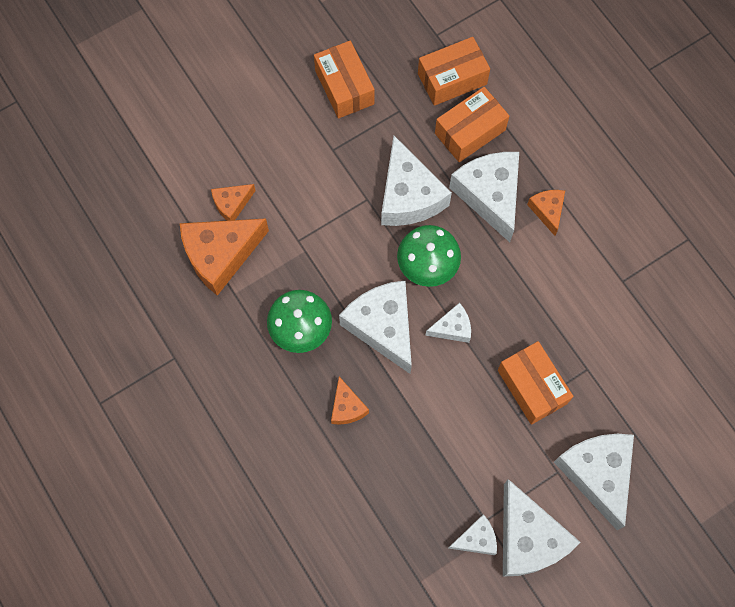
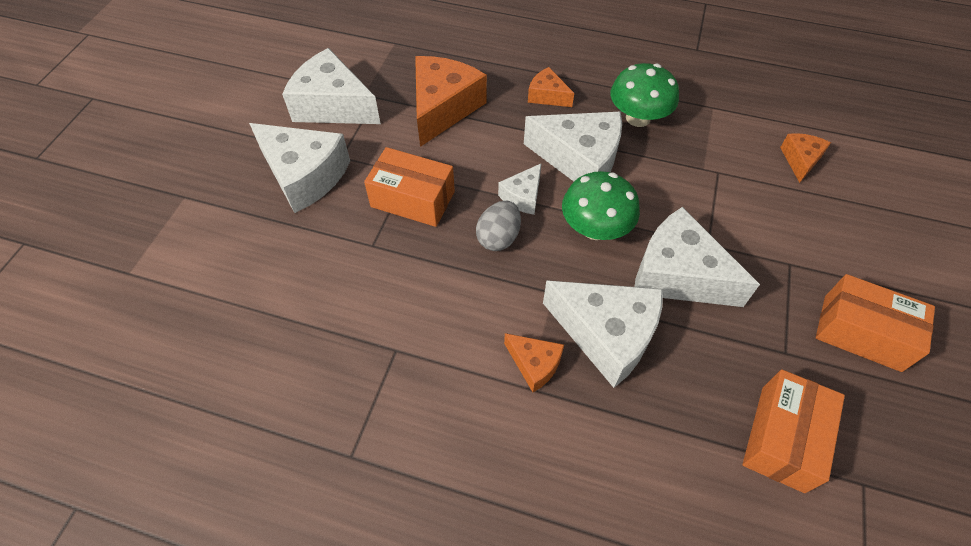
camera: 140 degrees right, 15 degrees down
orange cheese [180,218,269,296] -> orange cheese moved to [415,56,487,147]
orange box [435,87,509,162] -> none
white cheese [448,514,497,555] -> none
none -> grey egg [476,201,521,251]

